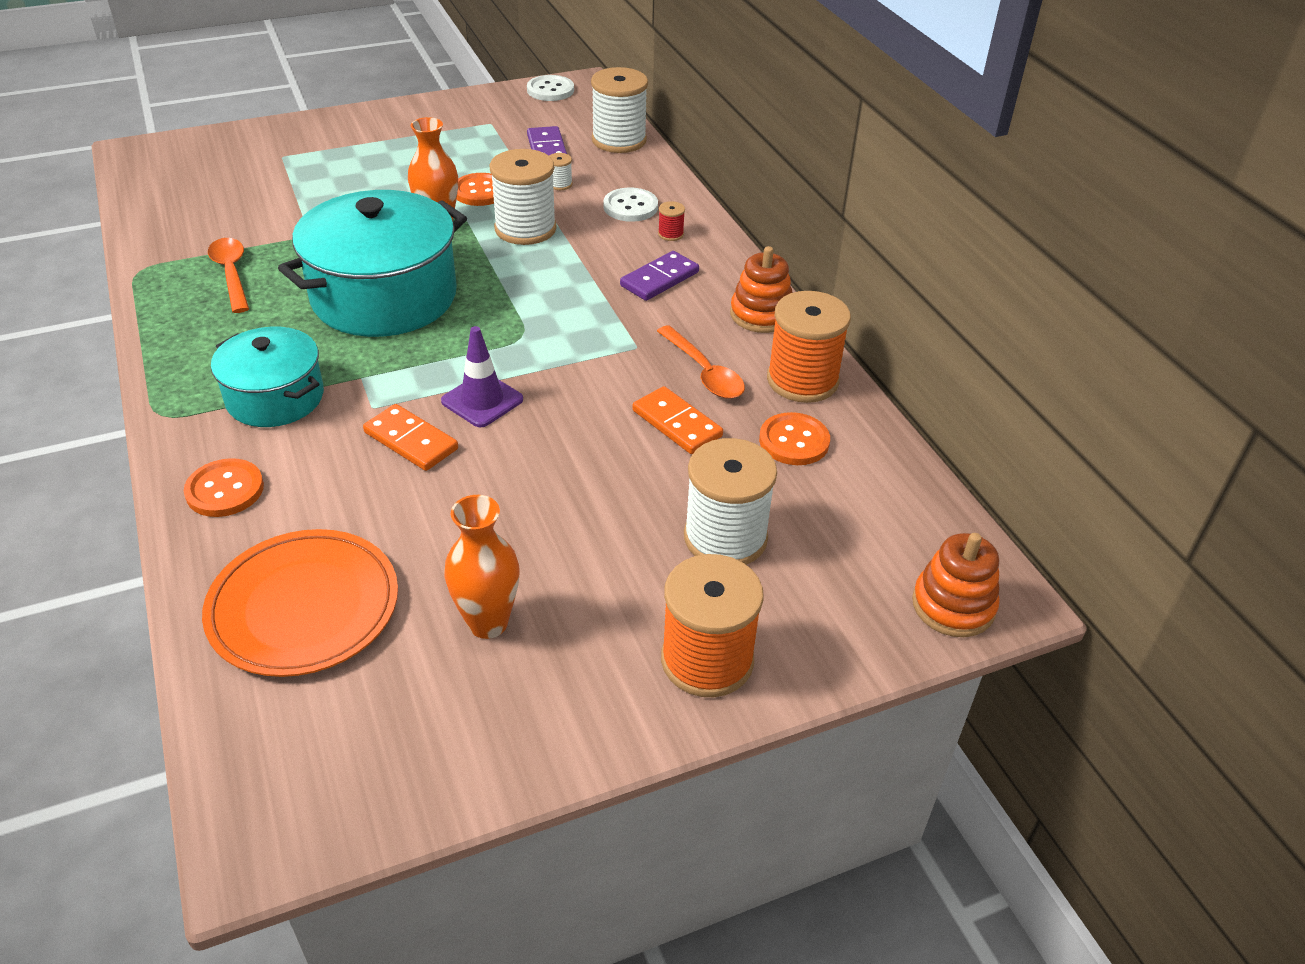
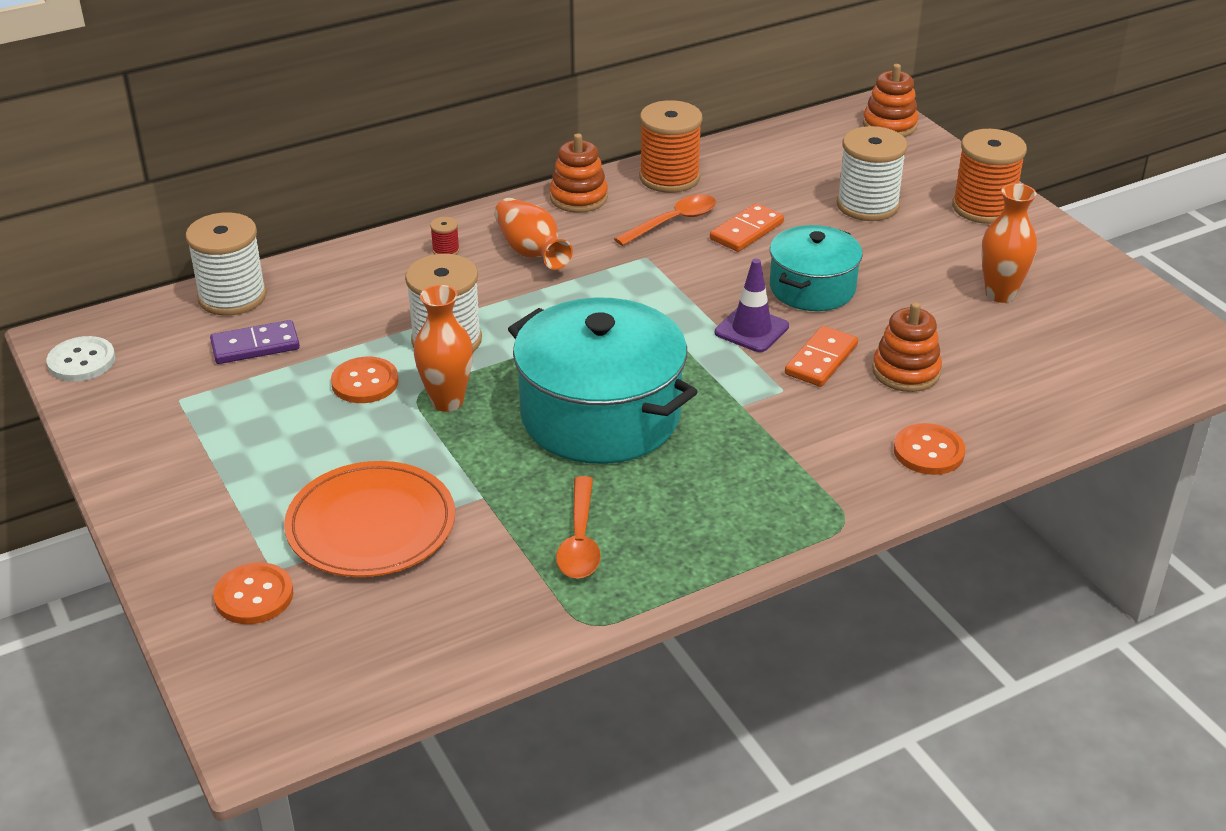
camera: 95 degrees left, 5 degrees down
orange plate [202,529,398,677] -> orange plate moved to [284,461,455,577]
orange spoon [208,238,249,313] -> orange spoon turned 60 degrees counterclockwise [556,476,601,579]
turquoise pot [211,327,324,427] -> turquoise pot moved to [770,225,863,311]
white spool [549,153,572,190] -> none
white button [603,187,658,222] -> none
purple domino [620,251,699,301] -> orange vase [495,198,573,270]
orange button [759,412,830,465] -> orange button moved to [213,562,293,624]
none -> orange stacking toy [872,302,942,392]

